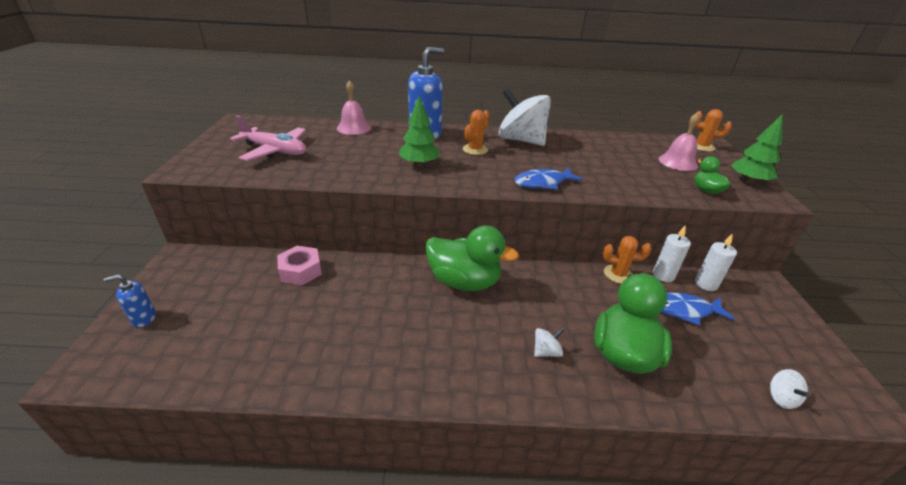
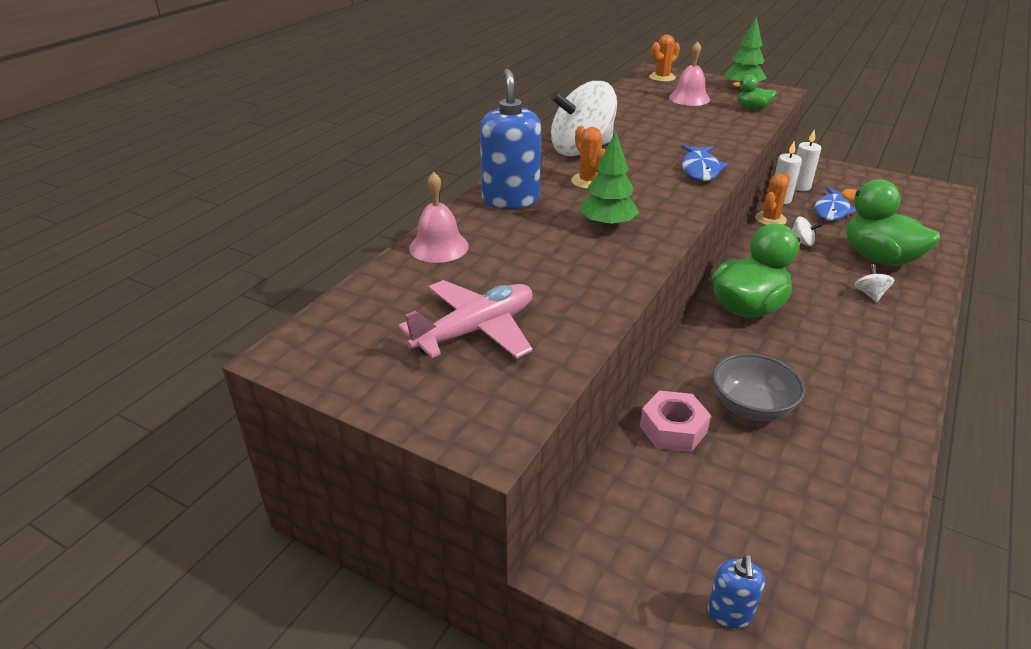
camera: 60 degrees left, 0 degrees up
white spinning top [770,369,810,409] -> white spinning top moved to [792,217,822,246]
none -> grey bowl [713,353,805,421]

